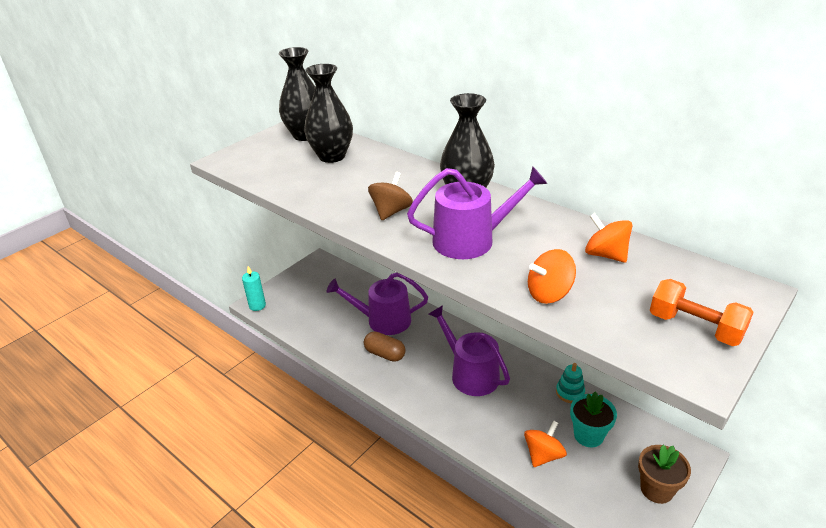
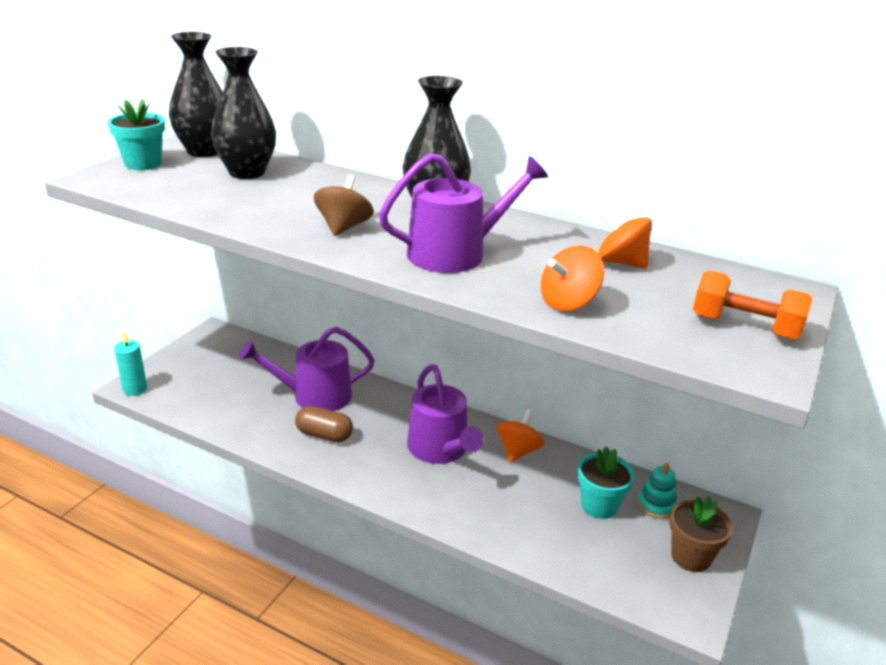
camera: 15 degrees left, 5 degrees down
purple watering can [429,305,510,396] -> purple watering can turned 150 degrees counterclockwise [407,364,483,464]
orange spinning top [524,421,567,467] -> orange spinning top moved to [497,409,545,462]
turquoise stacking toy [556,363,585,403] -> turquoise stacking toy moved to [638,463,677,519]
none -> turquoise flower pot [108,99,165,170]

